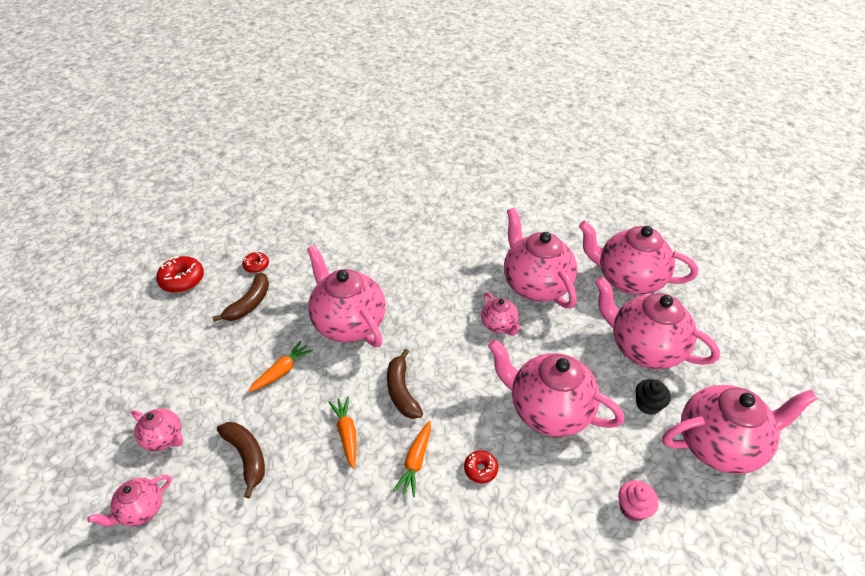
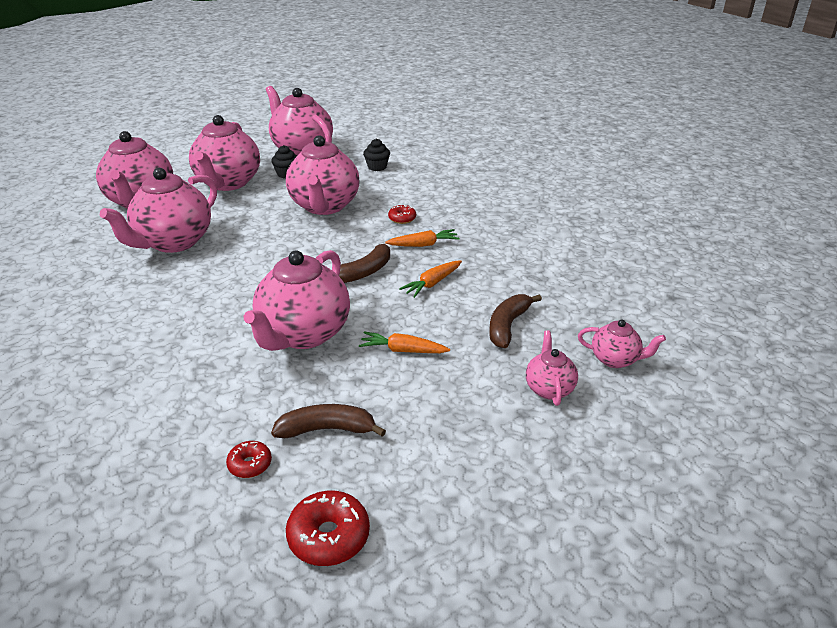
camera: 120 degrees left, 10 degrees down
pink teapot [481,292,521,336] -> none
pink cupcake [618,480,658,521] -> black cupcake [363,139,390,171]

